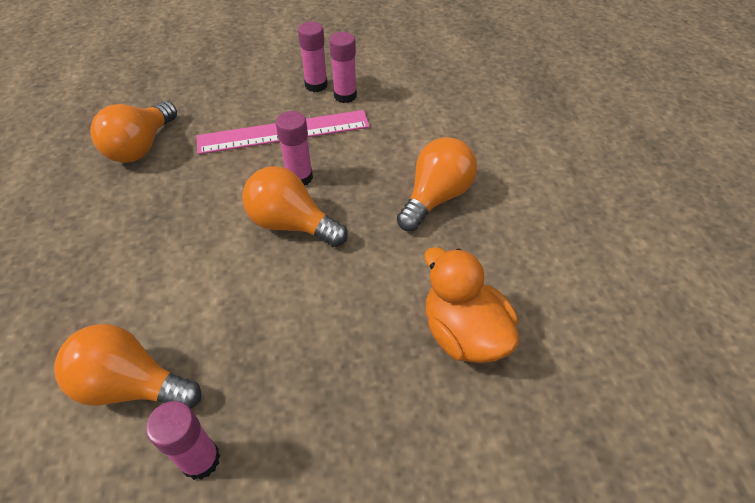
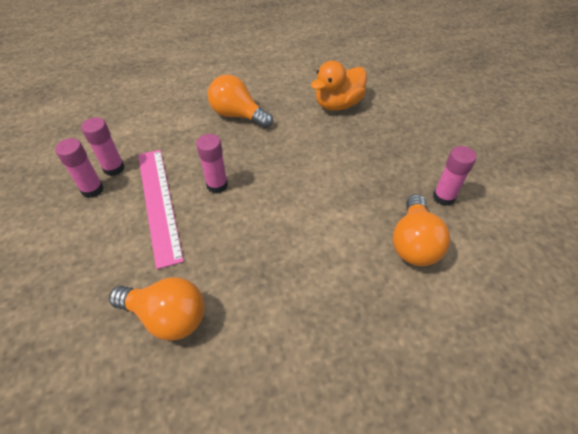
camera: 95 degrees left, 0 degrees up
orange light bulb [242,166,348,247] -> none

